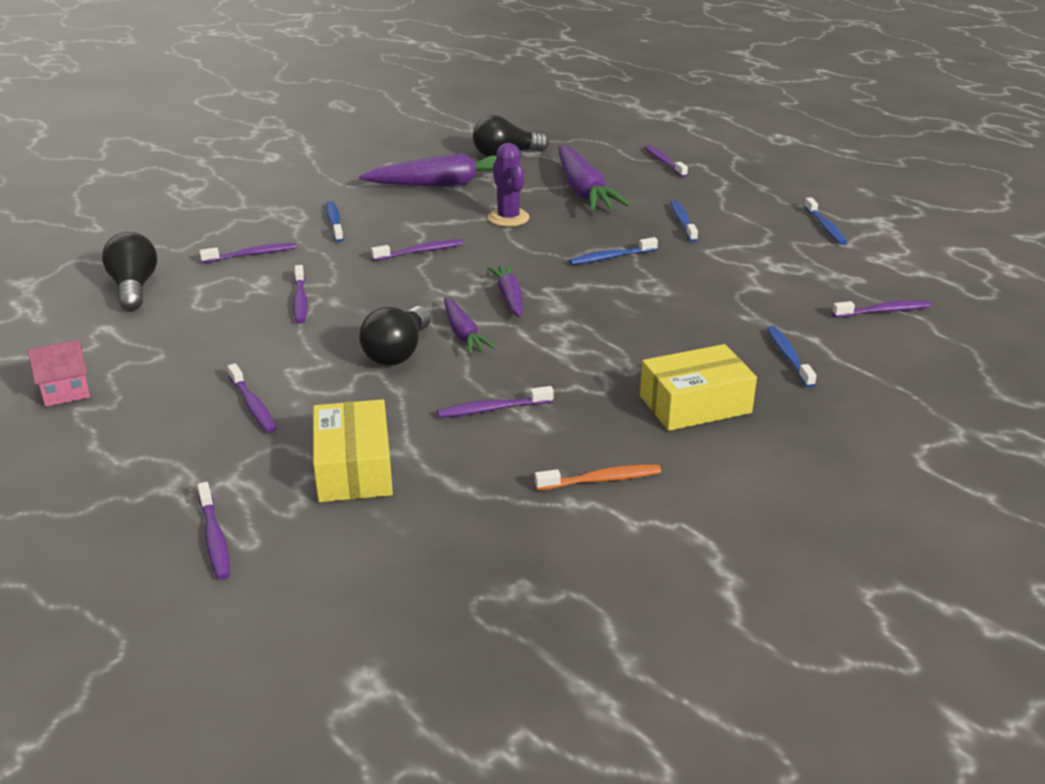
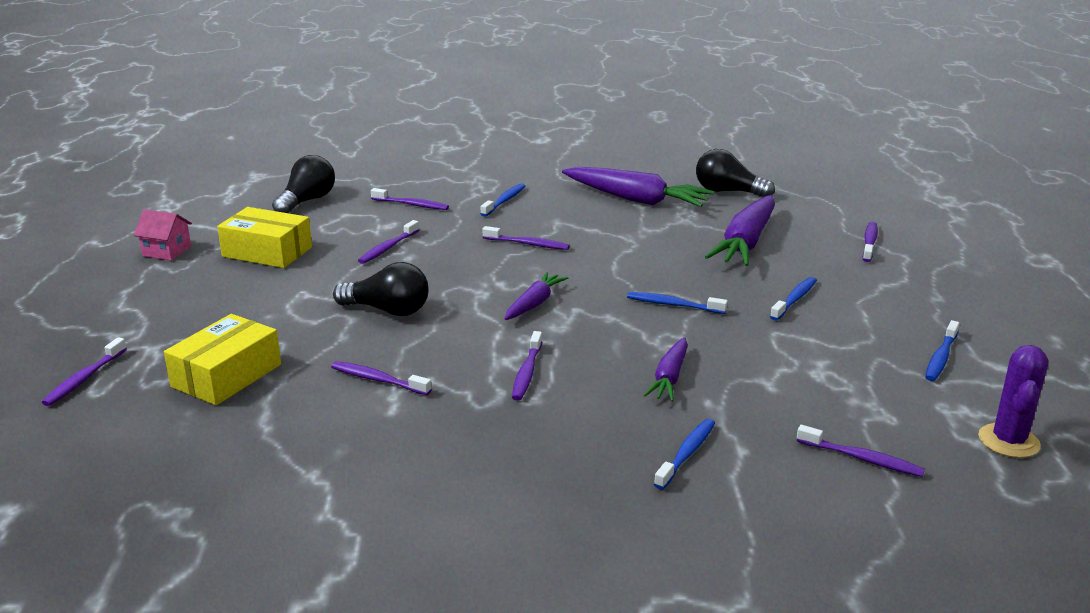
camera: 40 degrees right, 5 degrees down
purple toothbrush [227,363,276,433] -> purple toothbrush moved to [512,331,542,401]
black light bulb [359,306,431,366] -> black light bulb turned 135 degrees counterclockwise [333,262,429,316]
purple carrot [444,297,496,354] -> purple carrot moved to [644,337,688,401]
purple cactus [488,143,529,227] -> purple cactus moved to [978,345,1048,458]
orange toothbrush [535,465,661,490] -> none
yellow box [640,344,757,431] -> yellow box moved to [217,207,312,268]

